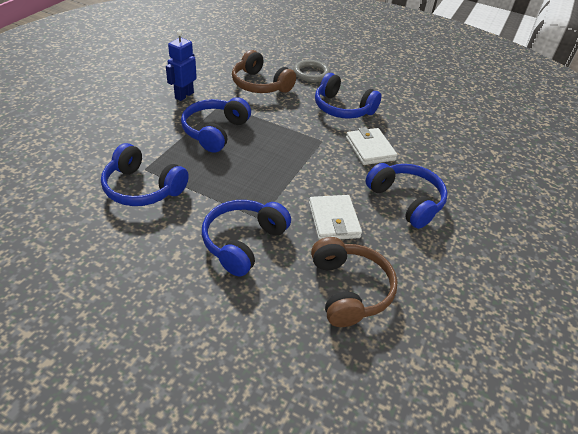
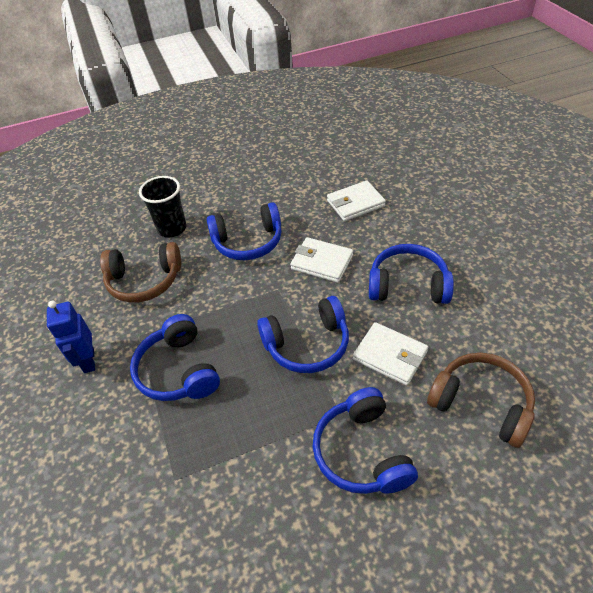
camera: 40 degrees left, 5 degrees up
blue headphones [101,143,189,206] -> blue headphones moved to [257,296,349,373]
grey ring [293,60,330,82] -> black cup [139,176,186,237]
none -> white wallet [327,180,386,221]

